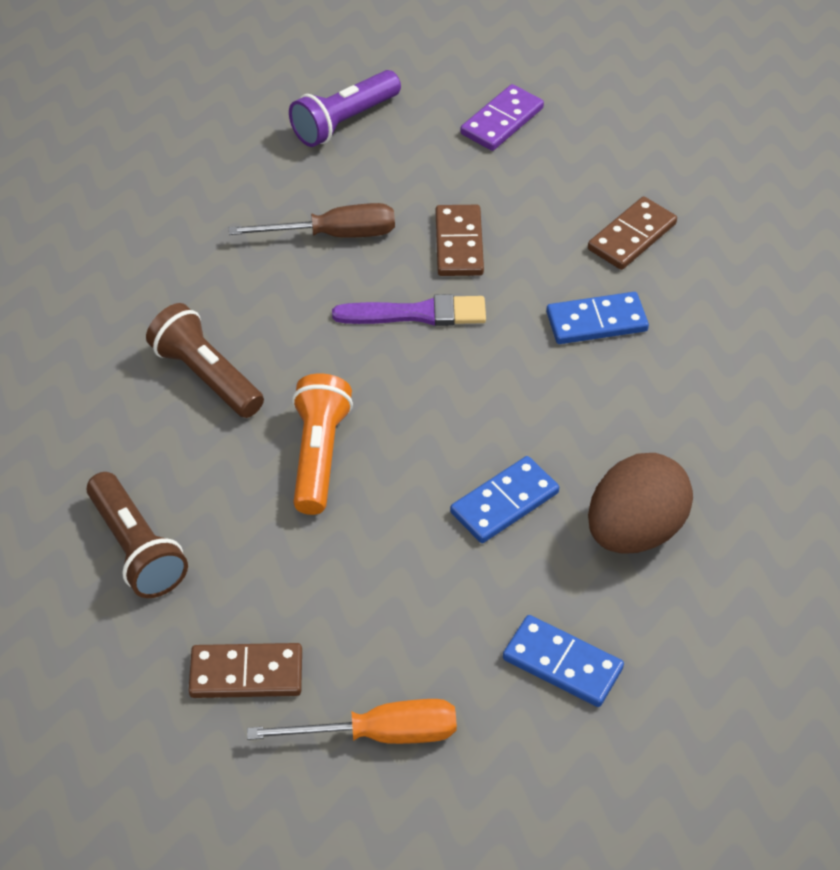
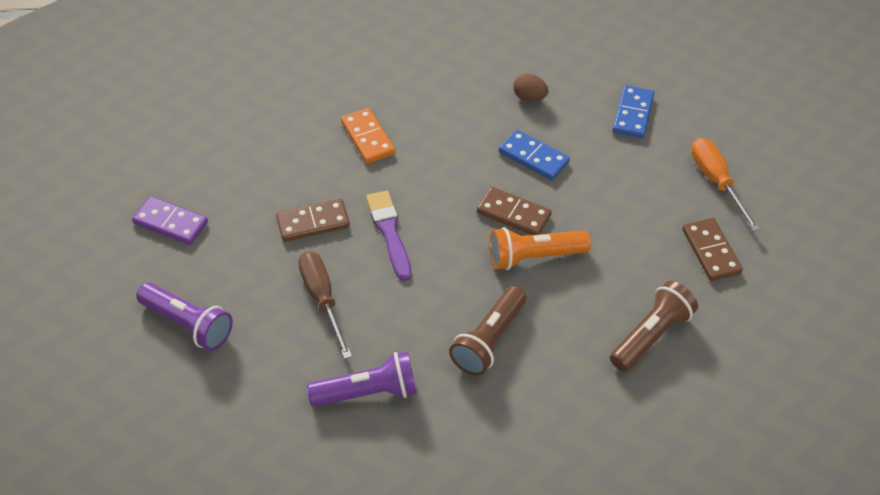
camera: 105 degrees left, 0 degrees up
blue domino [546,292,649,344] -> orange domino [341,108,395,164]
brown domino [588,196,677,270] -> brown domino moved to [477,187,552,235]
brown egg [588,453,693,554] -> brown egg [513,74,548,102], size x0.50
none -> purple flashlight [307,351,417,407]

